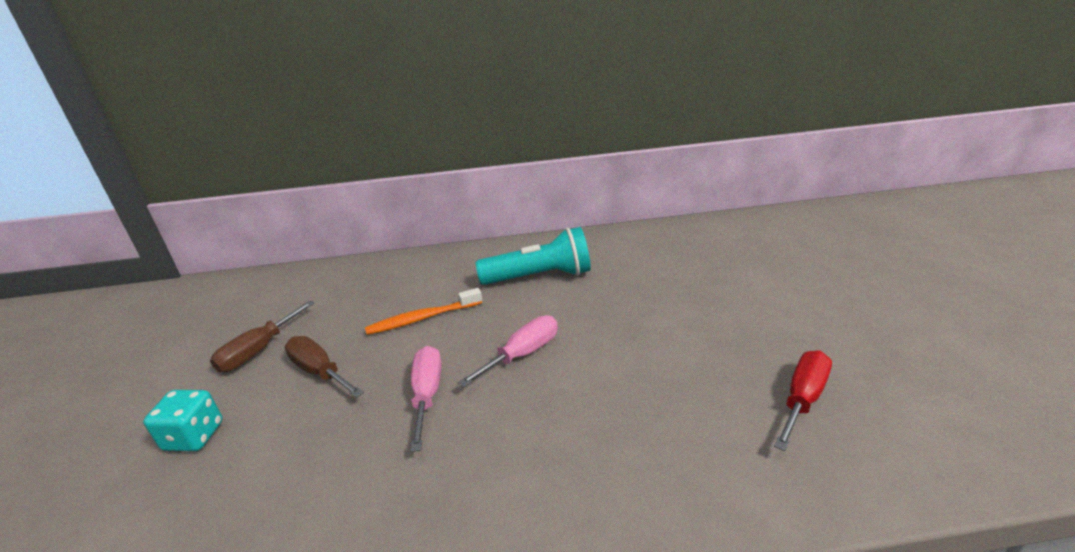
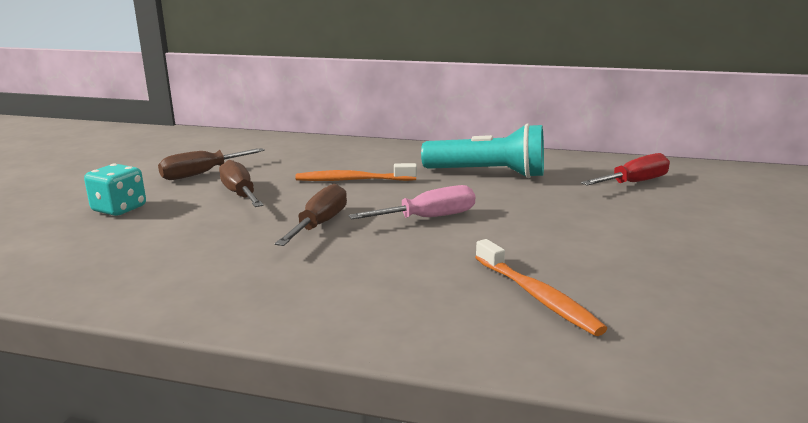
camera: 20 degrees right, 10 degrees down
pink screwdriver [410,346,441,452] -> brown screwdriver [275,184,347,246]
red screwdriver [774,350,832,451] -> red screwdriver moved to [581,153,670,185]
none -> orange toothbrush [475,239,607,336]

